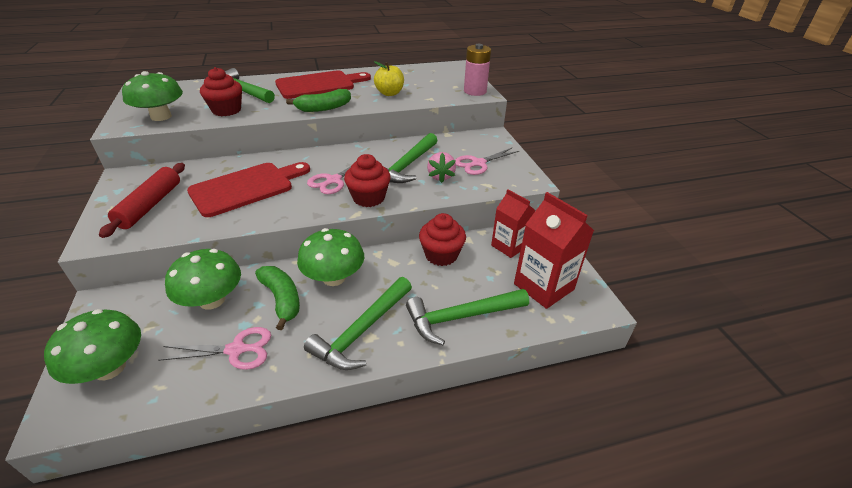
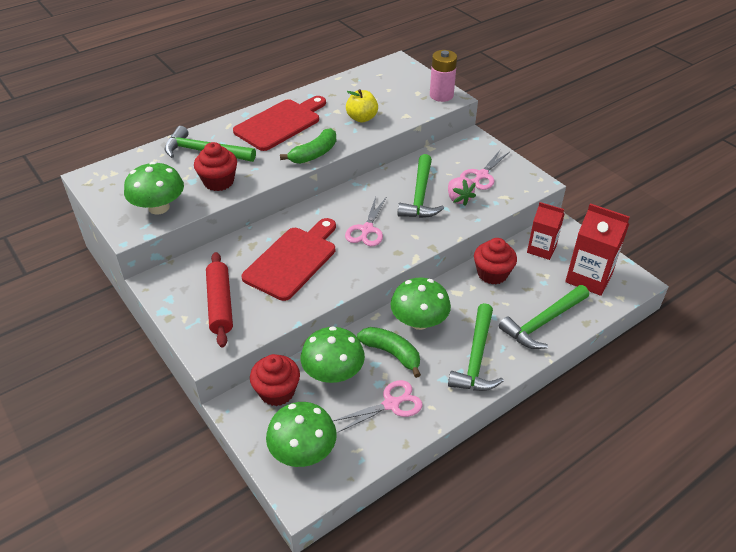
camera: 20 degrees left, 5 degrees up
red cupcake [344,154,391,207] -> red cupcake moved to [250,354,300,406]

